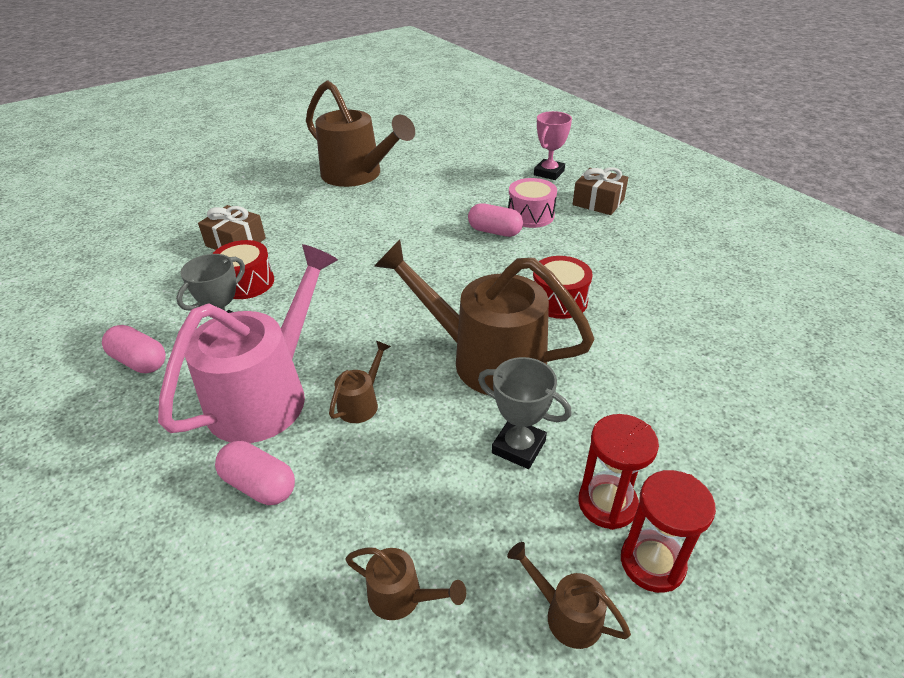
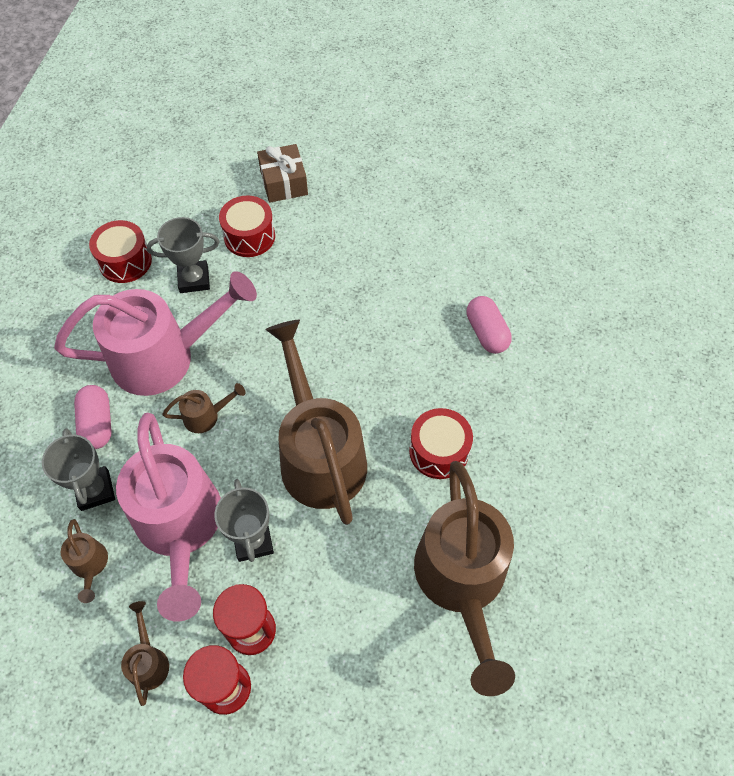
camera: 45 degrees right, 20 degrees up
pink capsule [102,325,166,373] -> red drum [89,220,152,283]
brown watering can [306,80,415,187] -> brown watering can moved to [414,461,515,696]
pink drum [508,178,557,228] -> none
pink trophy [534,111,572,180] -> none
brown gift [573,167,628,215] -> none
none -> grey trophy [42,428,115,511]
none -> pink watering can [116,412,221,622]

